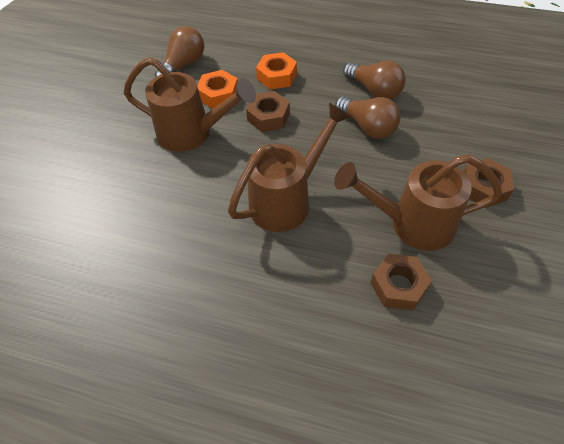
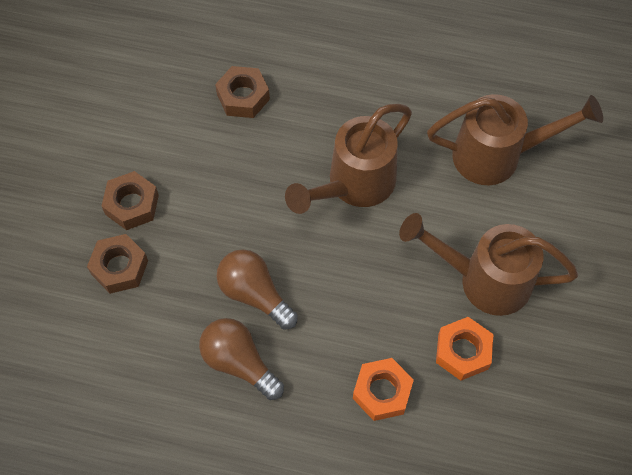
camera: 175 degrees right, 10 degrees up
brown light bulb [155,26,204,77] -> none
brown nut [246,91,290,132] -> brown nut moved to [87,234,148,294]
brown watering can [334,154,502,251] -> brown watering can moved to [427,94,603,185]

